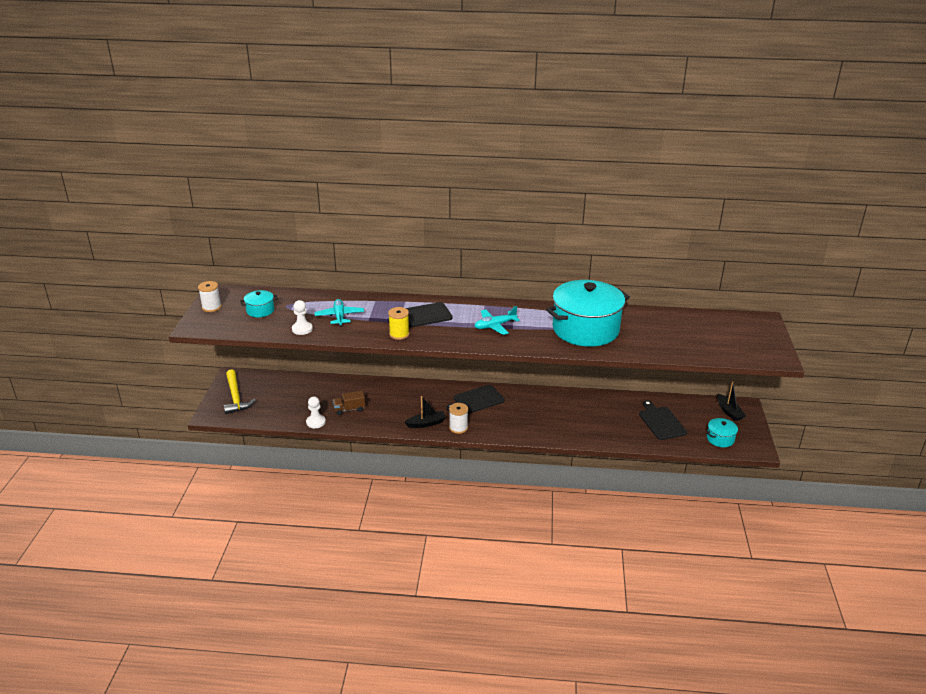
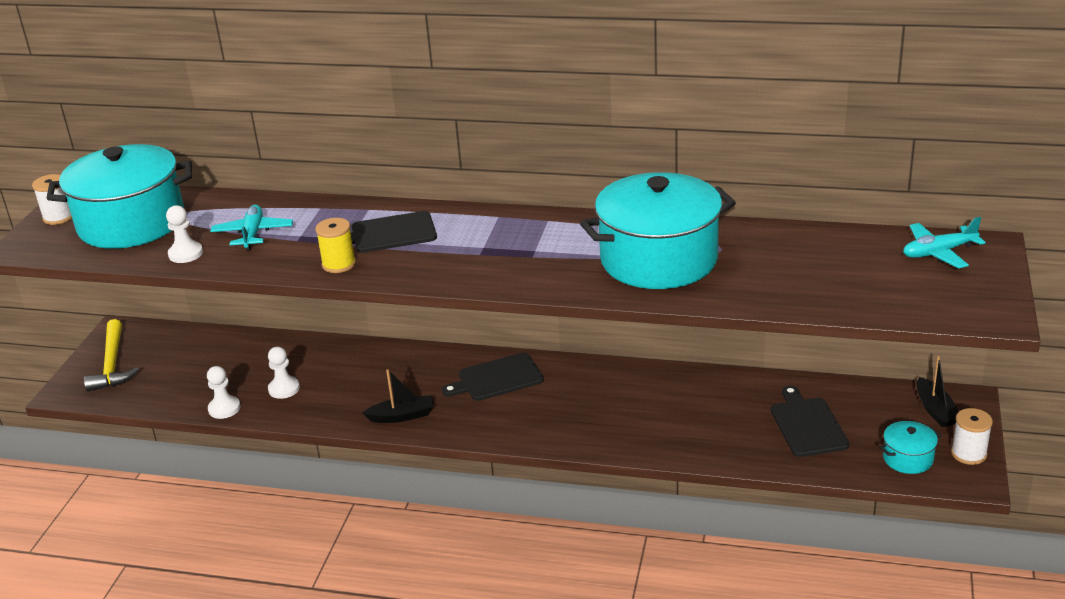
camera: 10 degrees right, 0 degrees up
turquoise pot [240,290,278,317] -> turquoise pot [47,144,192,249], size x2.35
brown truck [333,391,365,415] -> white pawn [268,347,300,399]
white spool [449,403,468,434] -> white spool moved to [951,408,993,465]
turquoise plane [475,306,520,335] -> turquoise plane moved to [903,217,986,268]

